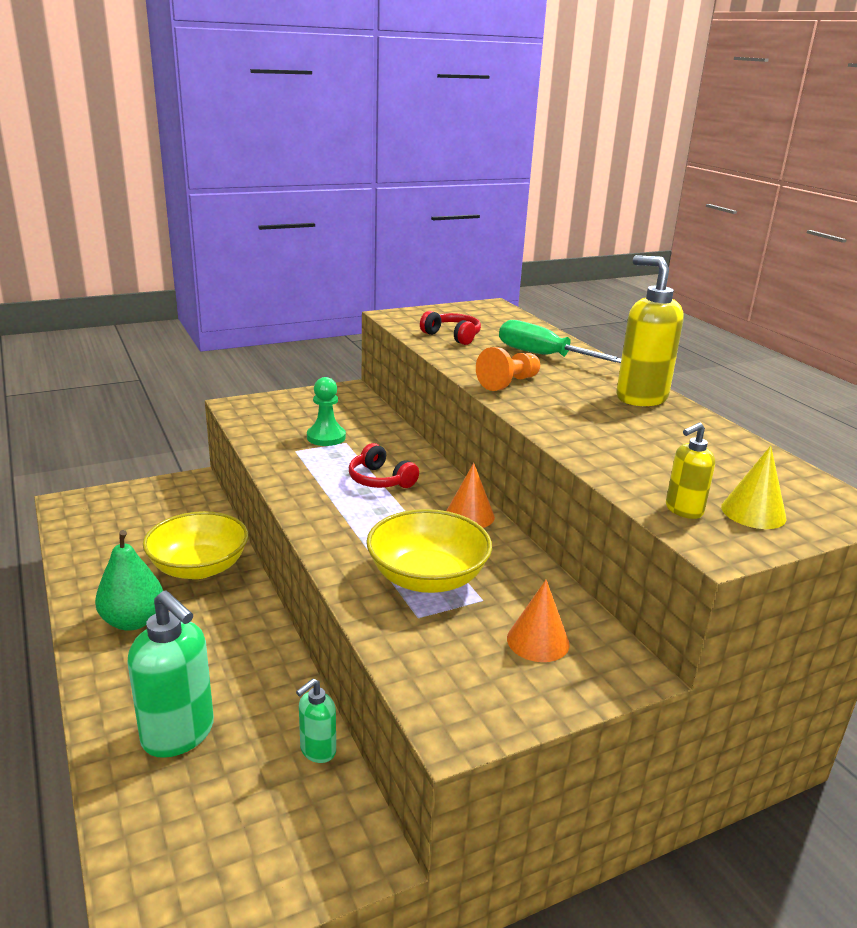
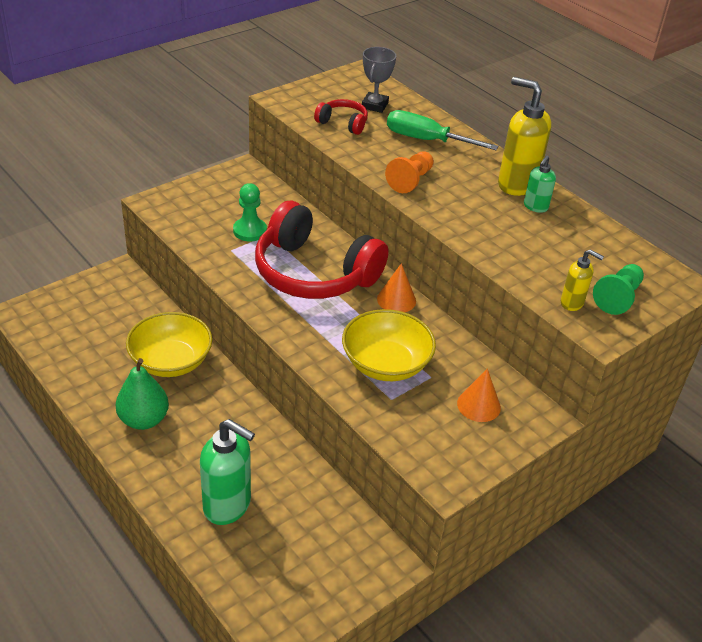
camera: 15 degrees left, 15 degrees up
green soap dispenser [296,678,336,763] -> green soap dispenser moved to [524,156,556,213]
red headphones [349,443,419,488] -> red headphones [255,201,389,299], size x2.26
yellow soap dispenser [666,422,715,519] -> yellow soap dispenser turned 105 degrees counterclockwise [561,249,604,311]
yellow cone [721,446,786,529] -> green pawn [593,264,644,315]
none -> grey trophy [362,47,396,113]

